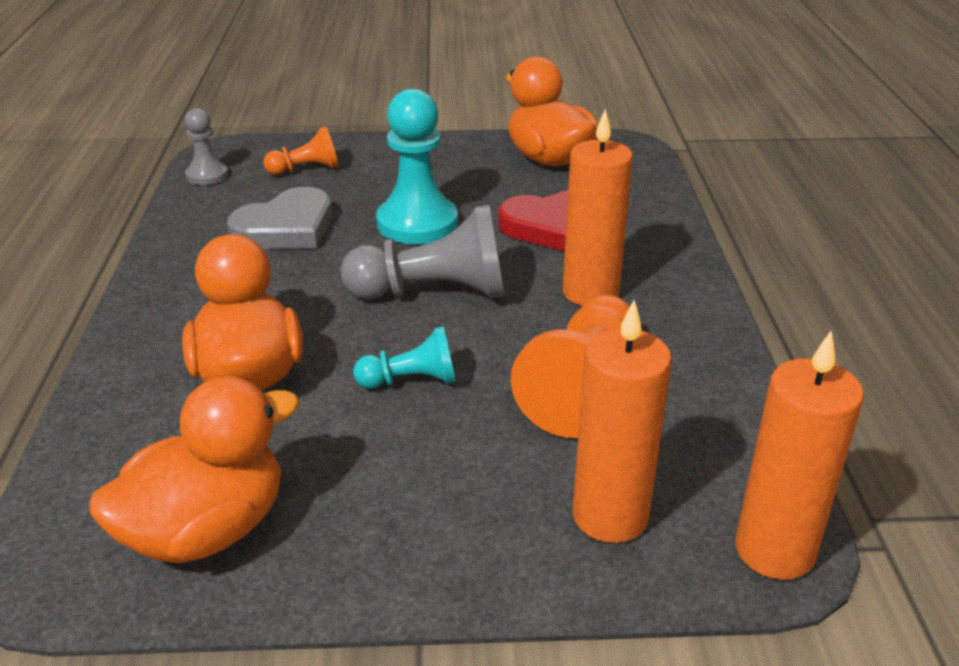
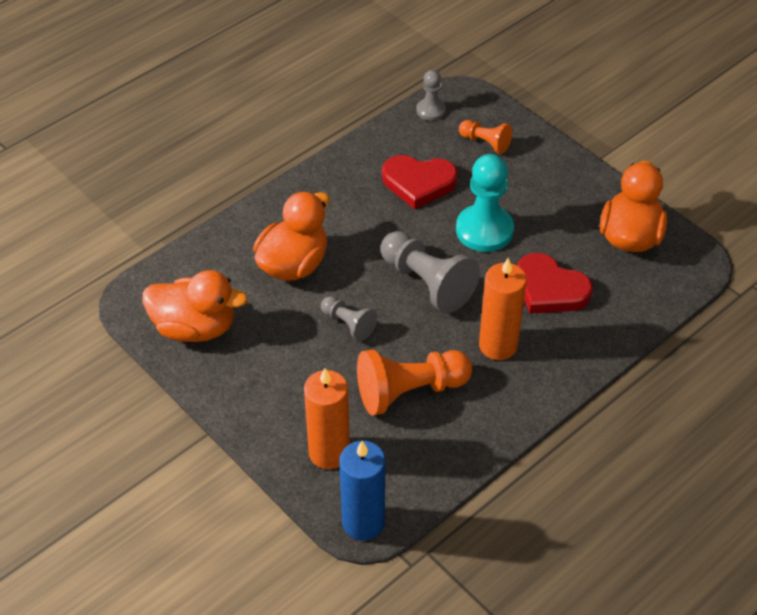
camera: 50 degrees right, 15 degrees up
grey heart [227,187,332,249] -> red heart [382,155,458,209]
turquoise pawn [353,326,456,388] -> grey pawn [321,296,377,341]
orange candle [735,331,864,580] -> blue candle [339,441,385,540]

